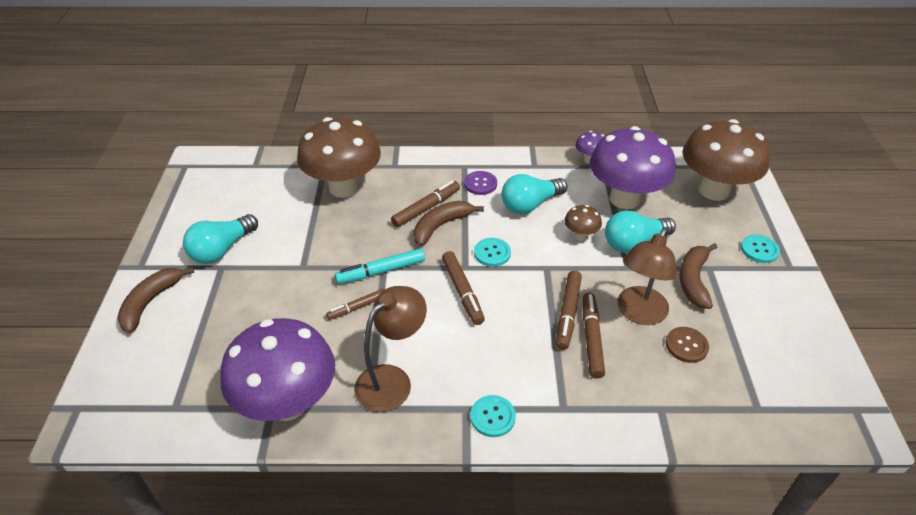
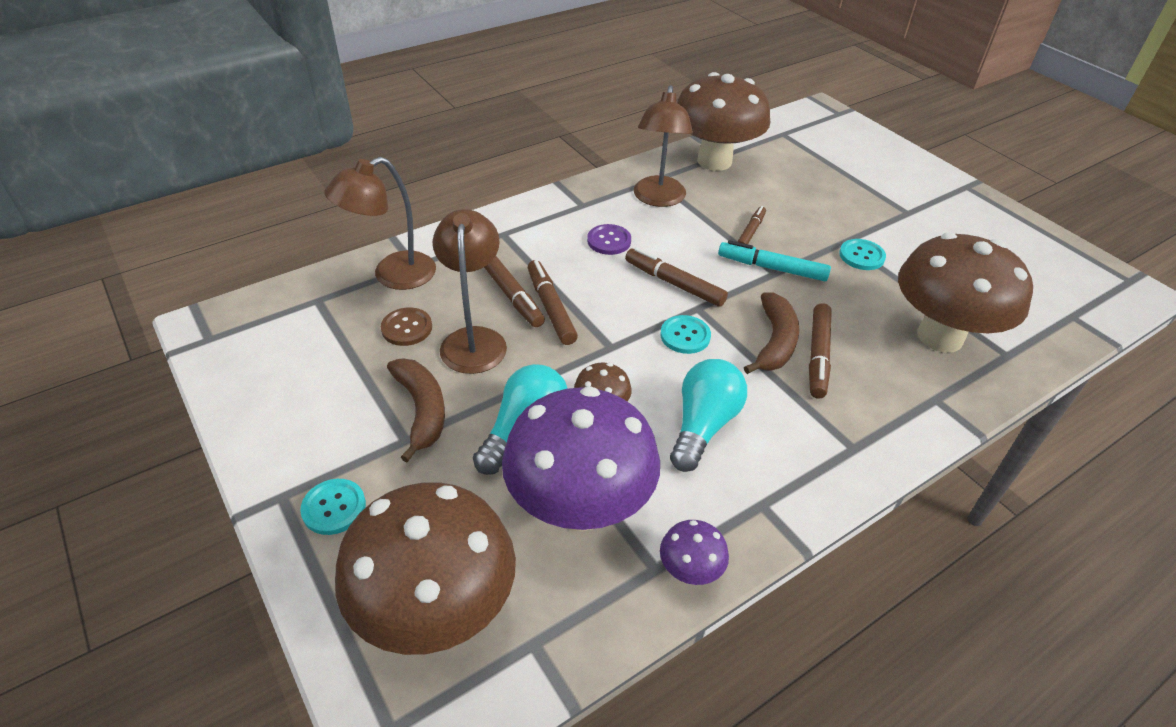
camera: 145 degrees right, 0 degrees up
brown banana [117,267,194,333] -> none
turquoise light bulb [183,214,258,264] -> none
purple mushroom [220,318,335,421] -> brown mushroom [677,72,770,171]
turquoise marker [335,248,425,284] -> turquoise marker turned 105 degrees counterclockwise [718,240,831,281]
purple button [464,171,497,195] -> purple button moved to [587,224,631,255]
turquoise button [470,395,516,437] -> turquoise button moved to [839,239,886,270]
none -> brown lamp [324,157,436,290]

